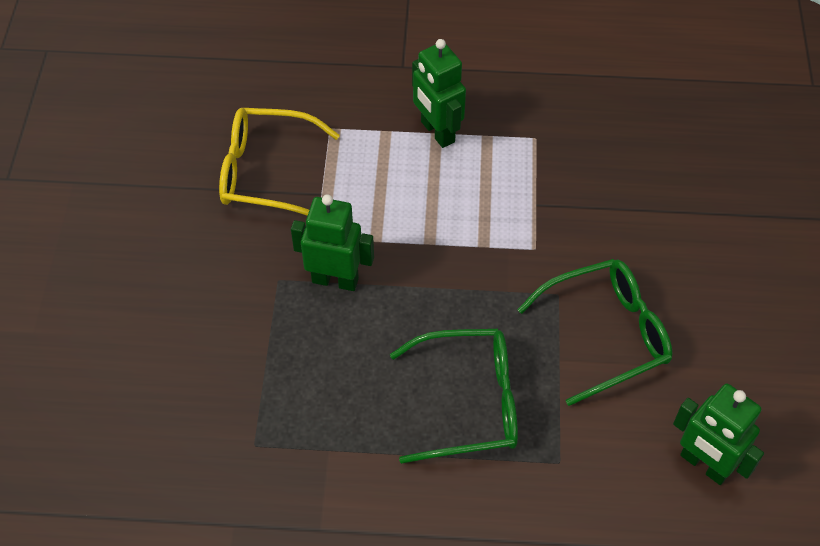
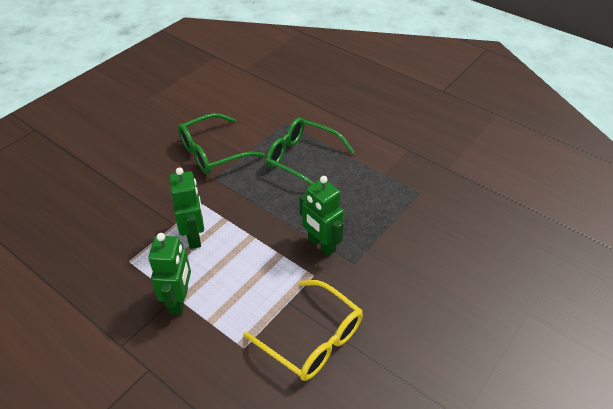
camera: 145 degrees left, 10 degrees down
green glasses [517,259,673,406] -> green glasses turned 45 degrees counterclockwise [178,113,265,174]
green robot [673,384,764,485] -> green robot moved to [169,167,204,249]

